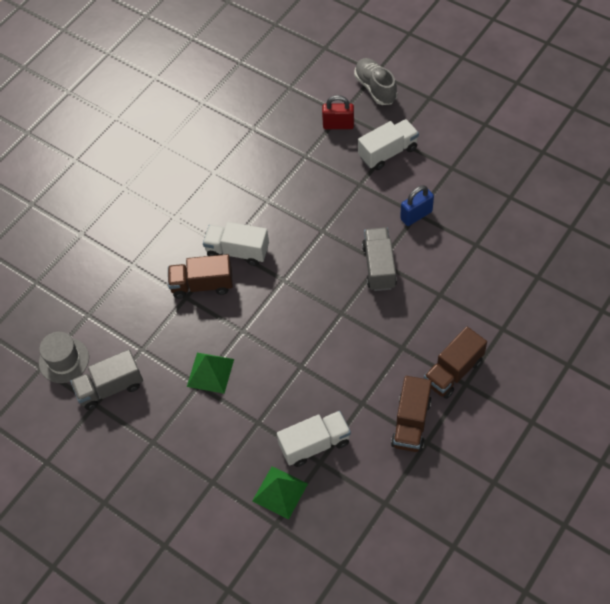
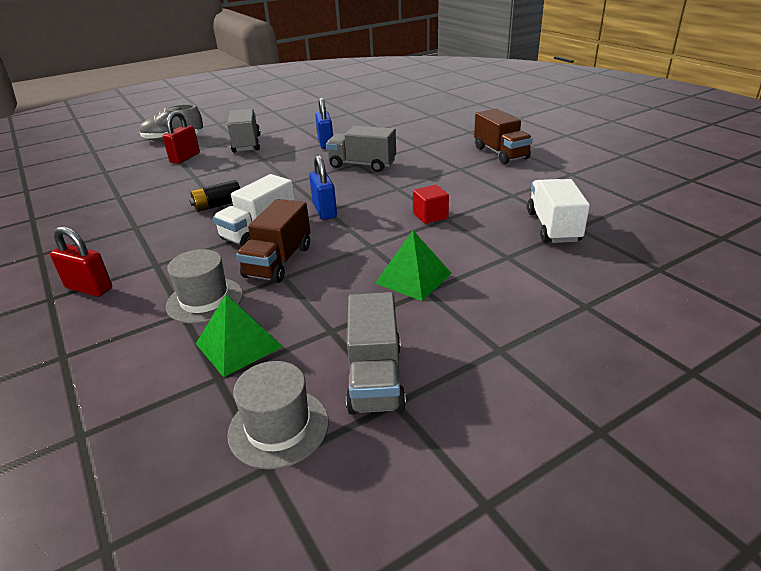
camera: 70 degrees left, 25 degrees down
green pyramid [252,466,308,520] -> green pyramid moved to [196,294,282,377]
white truck [358,119,419,170] -> grey truck [227,109,261,153]
brown truck [391,376,432,452] -> none
none -> red padlock [50,226,112,297]
none -> grey hat [166,249,243,324]
none -> black battery [189,180,240,212]
none -> blue padlock [309,155,337,220]
none -> red cube [413,185,449,224]

